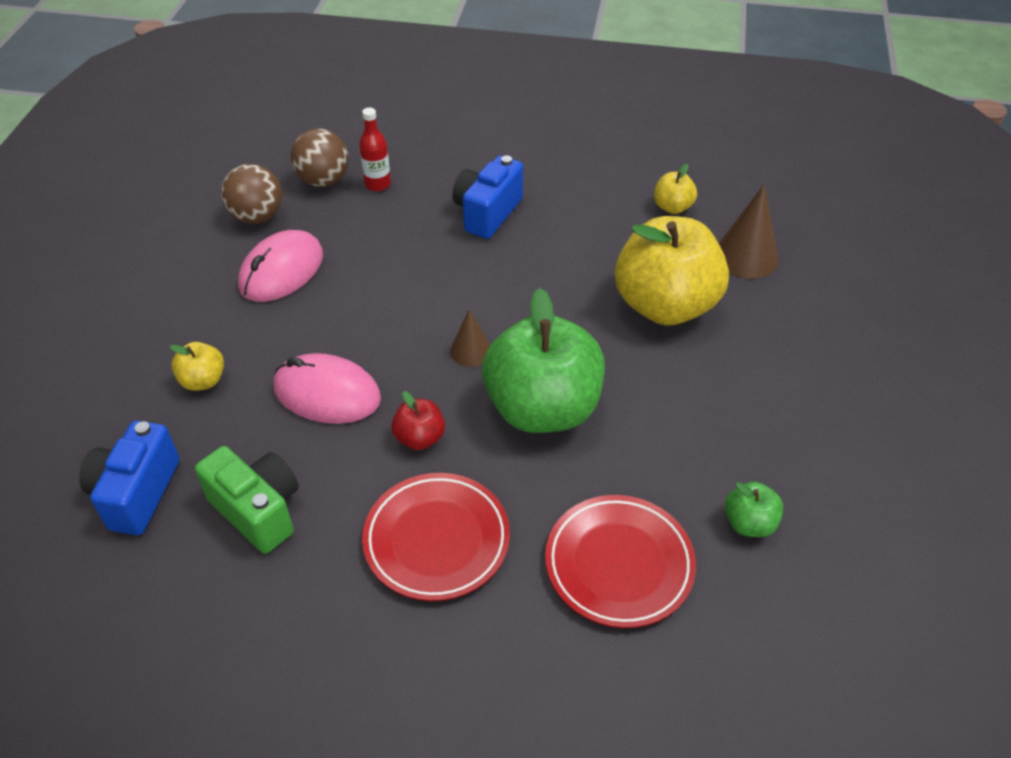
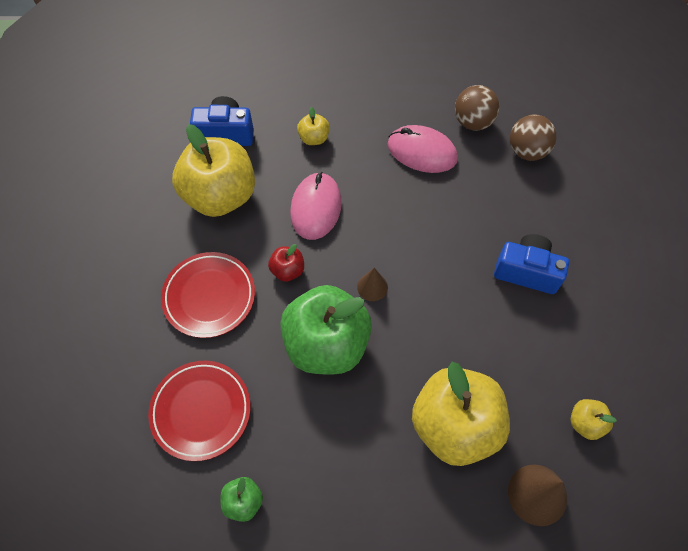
camera: 80 degrees right, 15 degrees up
green camera [195,446,299,554] -> yellow apple [172,124,255,217]
red bottle [359,107,391,191] -> none

